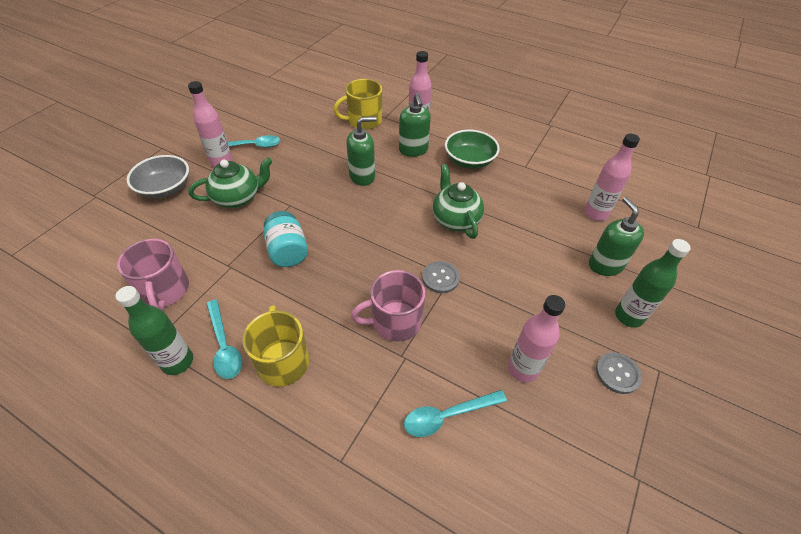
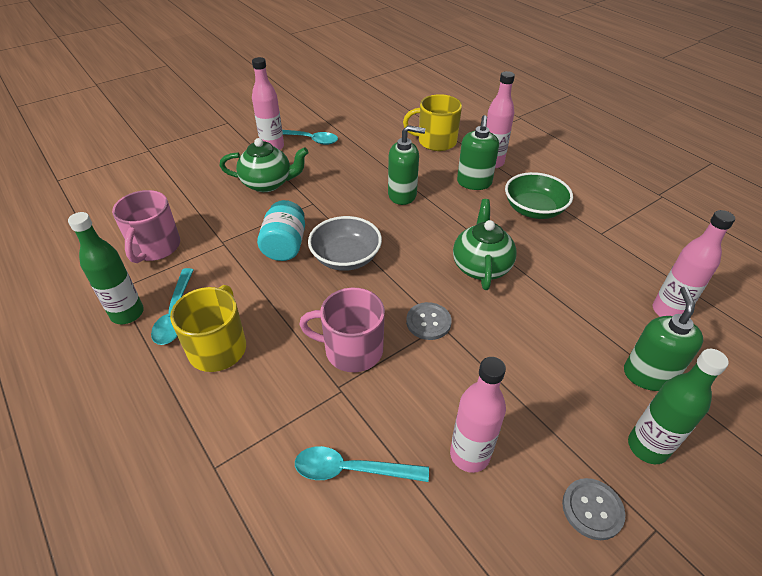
camera: 25 degrees right, 5 degrees down
grey bowl [127,155,189,199] -> grey bowl moved to [308,216,382,271]

